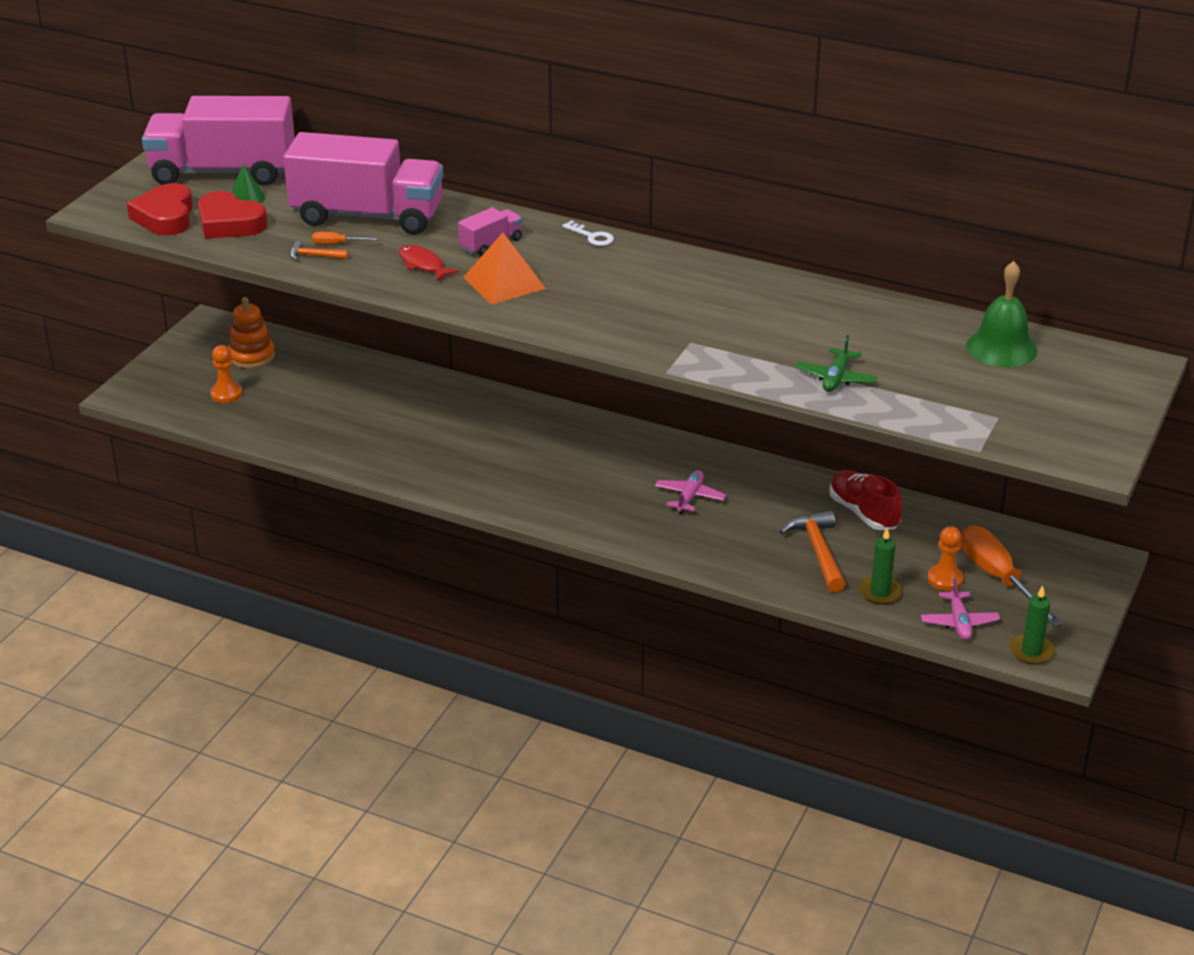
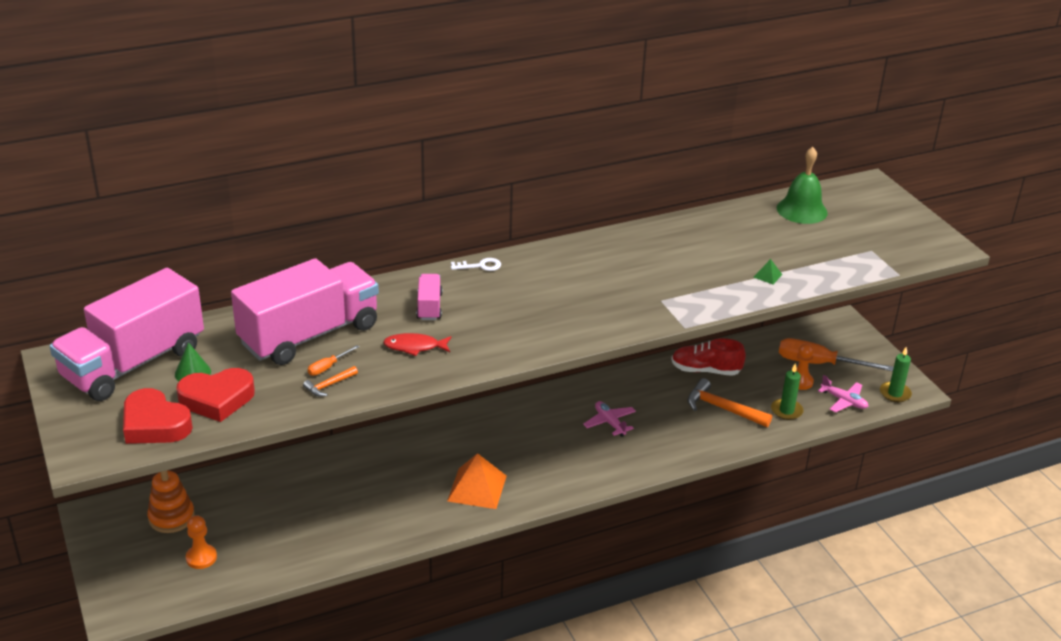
camera: 50 degrees left, 0 degrees up
orange pyramid [463,232,546,305] -> orange pyramid moved to [447,453,507,509]
green plane [795,335,877,392] -> green pyramid [753,259,782,284]

